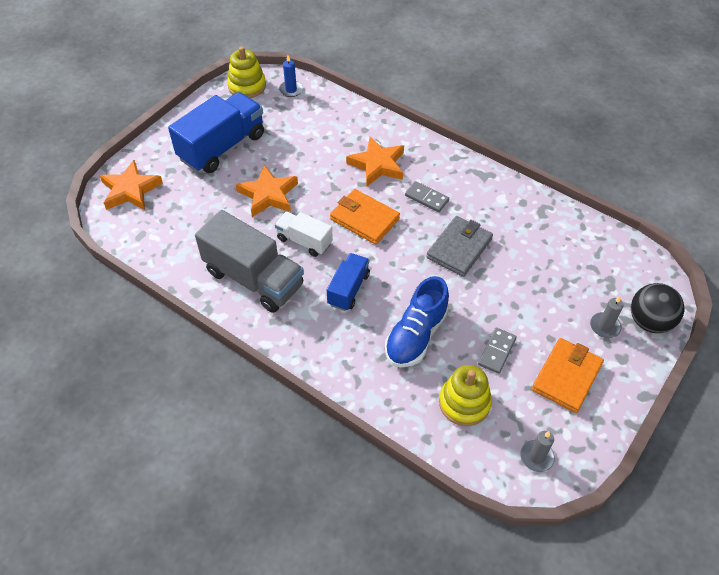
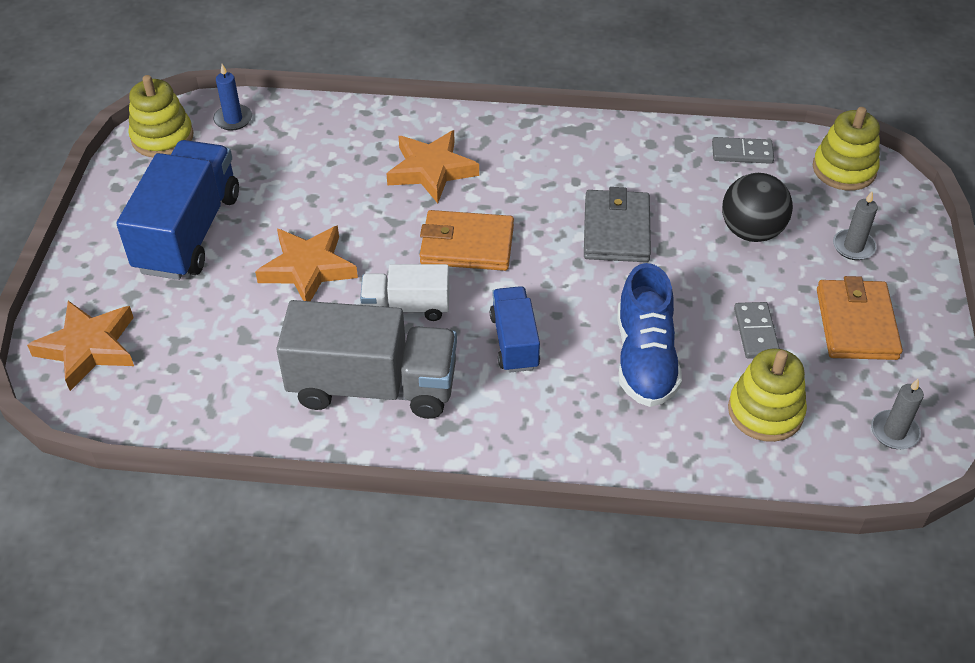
camera: 30 degrees left, 5 degrees down
grey domino [405,181,449,212] -> grey domino moved to [712,137,774,164]
black ball [631,283,684,333] -> black ball moved to [722,173,793,242]
none -> yellow stacking toy [813,107,880,191]

